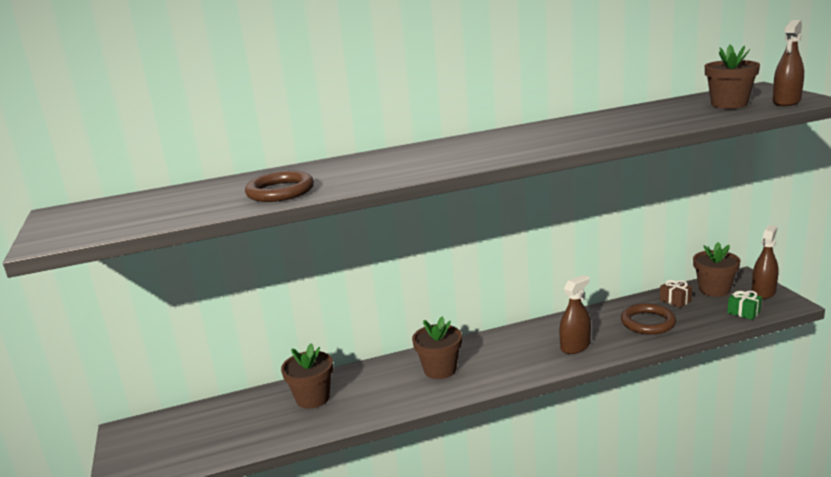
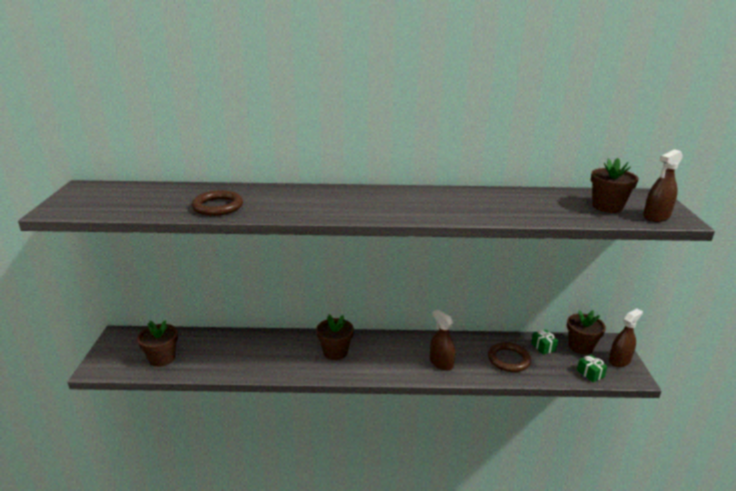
camera: 15 degrees right, 5 degrees up
brown flower pot [281,343,333,409] -> brown flower pot moved to [137,320,178,367]
brown spray bottle [559,275,591,354] -> brown spray bottle turned 105 degrees counterclockwise [430,310,455,371]
brown gift [660,280,692,308] -> green gift [531,330,558,354]

